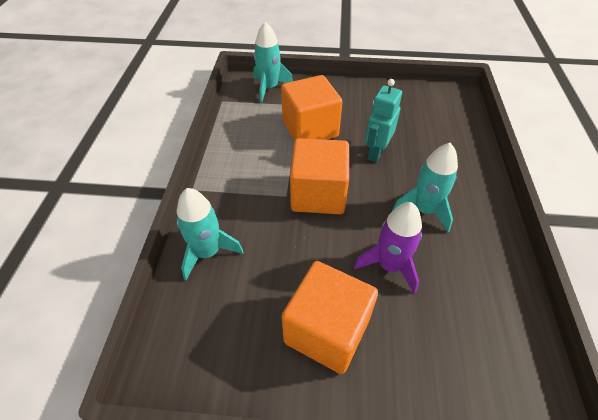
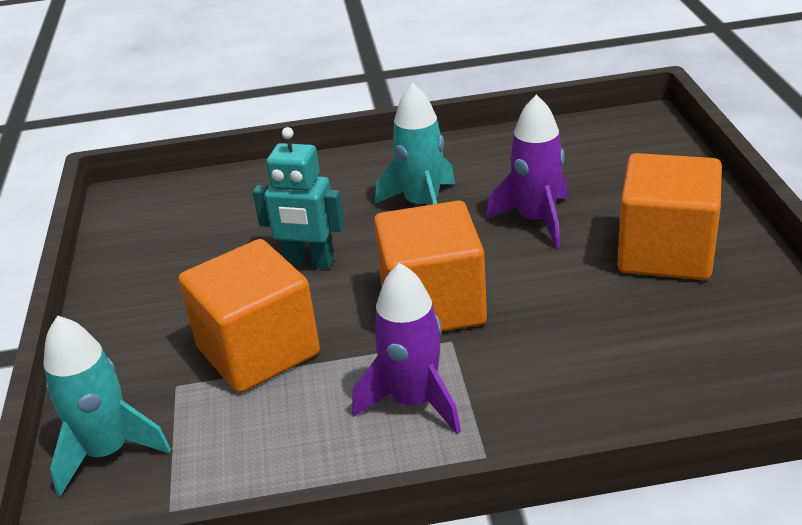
camera: 100 degrees left, 15 degrees down
turquoise rocket [177,188,243,280] -> none
none -> purple rocket [352,263,461,434]

